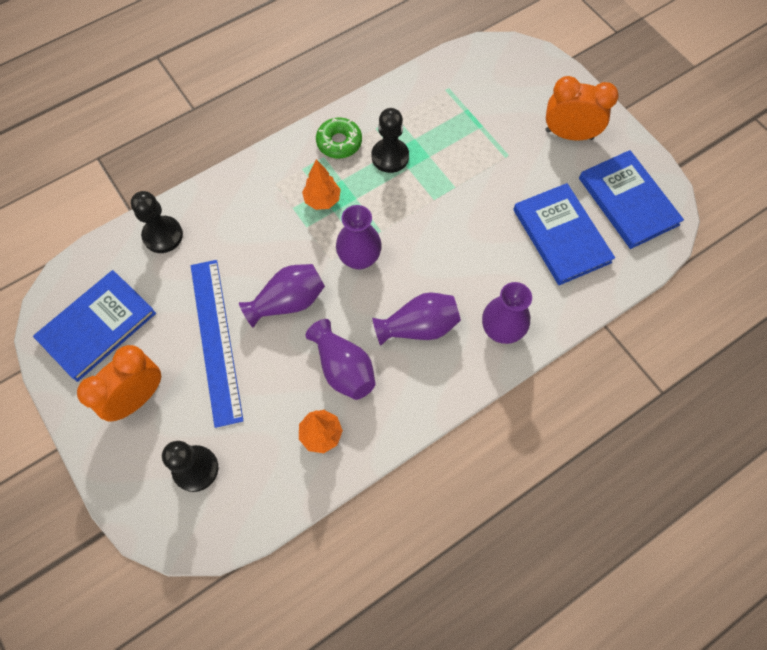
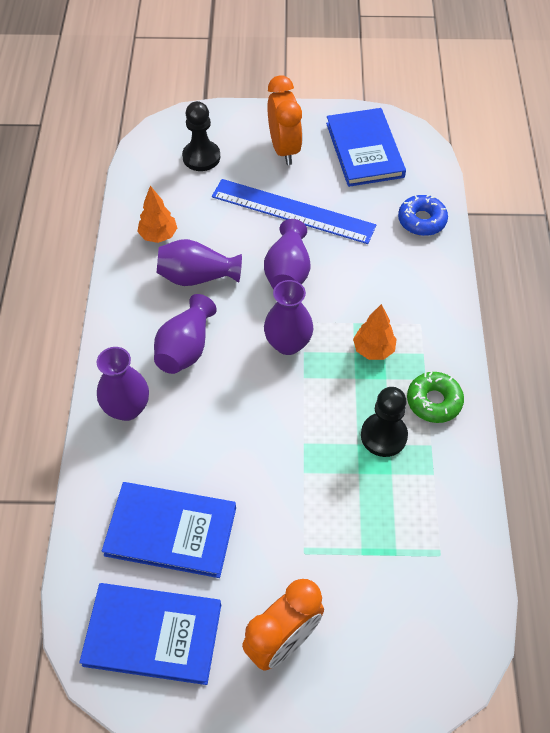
camera: 125 degrees right, 10 degrees down
black pawn [131,191,183,253] -> blue donut [398,194,448,236]

